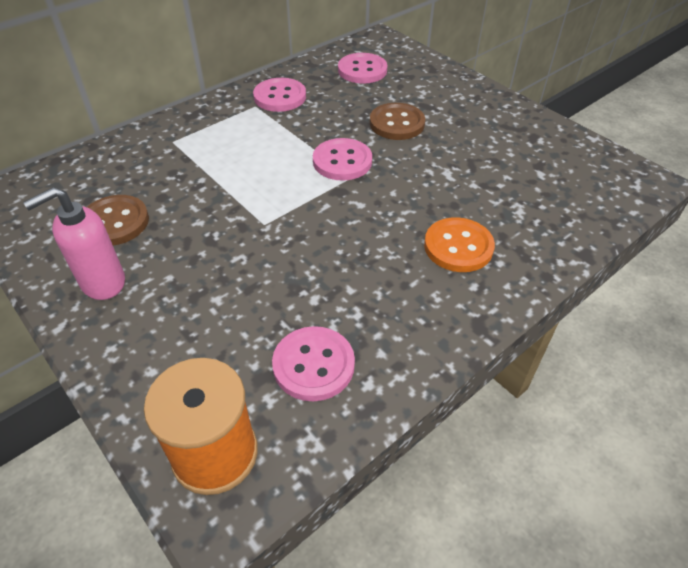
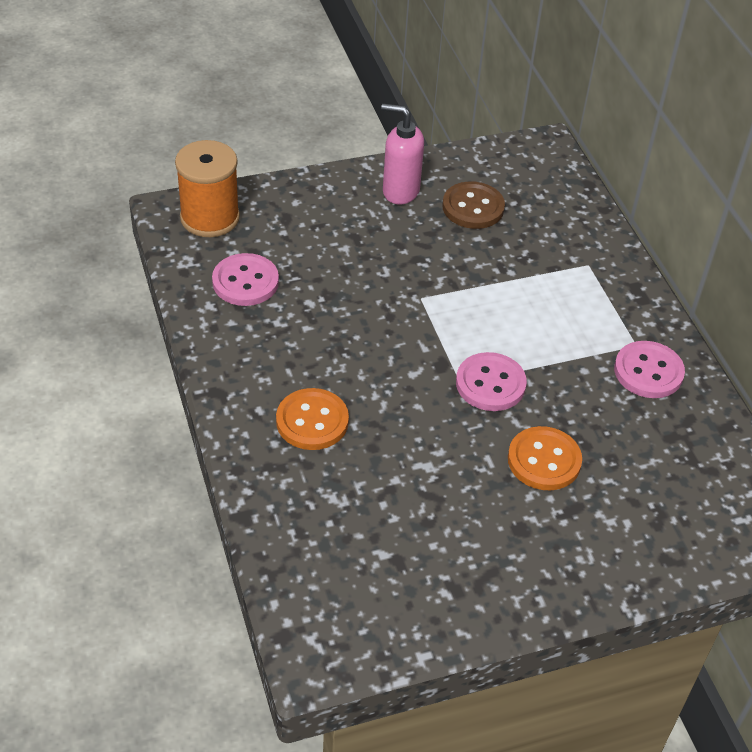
camera: 110 degrees right, 0 degrees up
pink soap dispenser [23,187,125,300] -> pink soap dispenser turned 60 degrees counterclockwise [381,104,424,204]
pink button [338,53,387,84] -> none
brown button [370,103,425,140] -> orange button [508,426,582,490]

